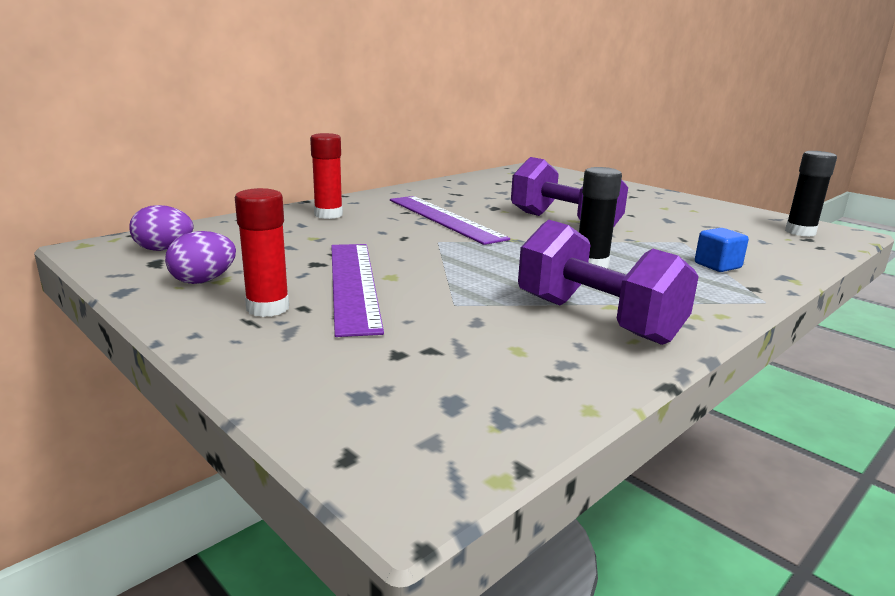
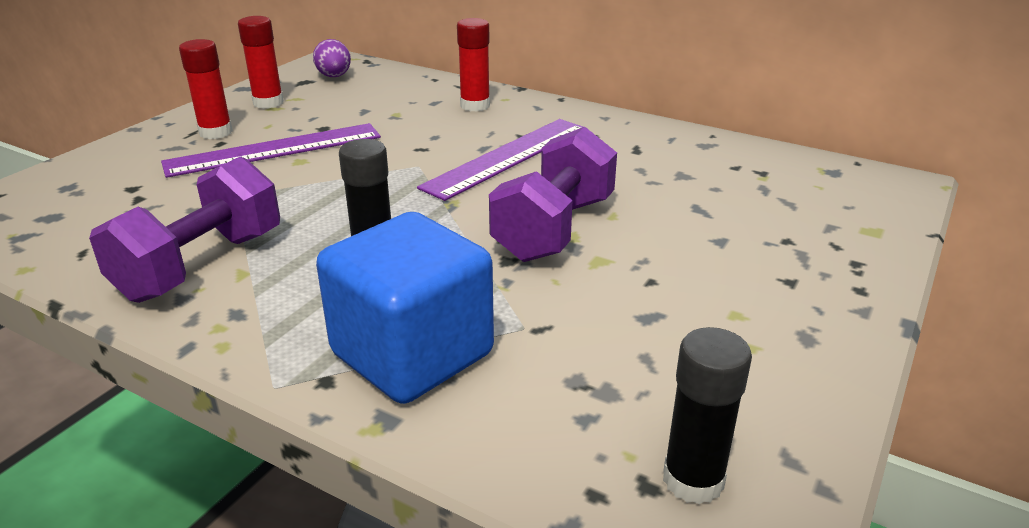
camera: 75 degrees right, 10 degrees up
purple egg [165,231,236,284] -> red glue stick [238,16,284,109]
blue cube [695,228,749,272] -> blue cube [316,212,494,404], size x2.37

